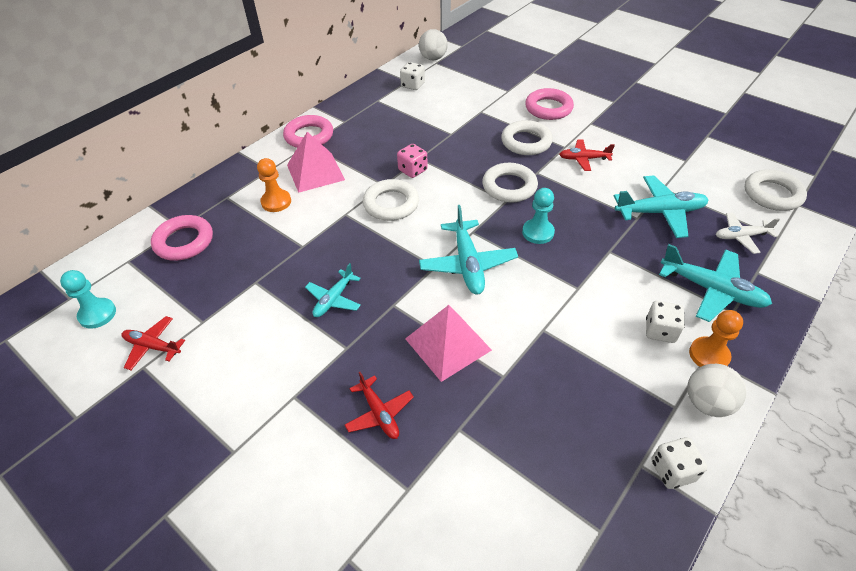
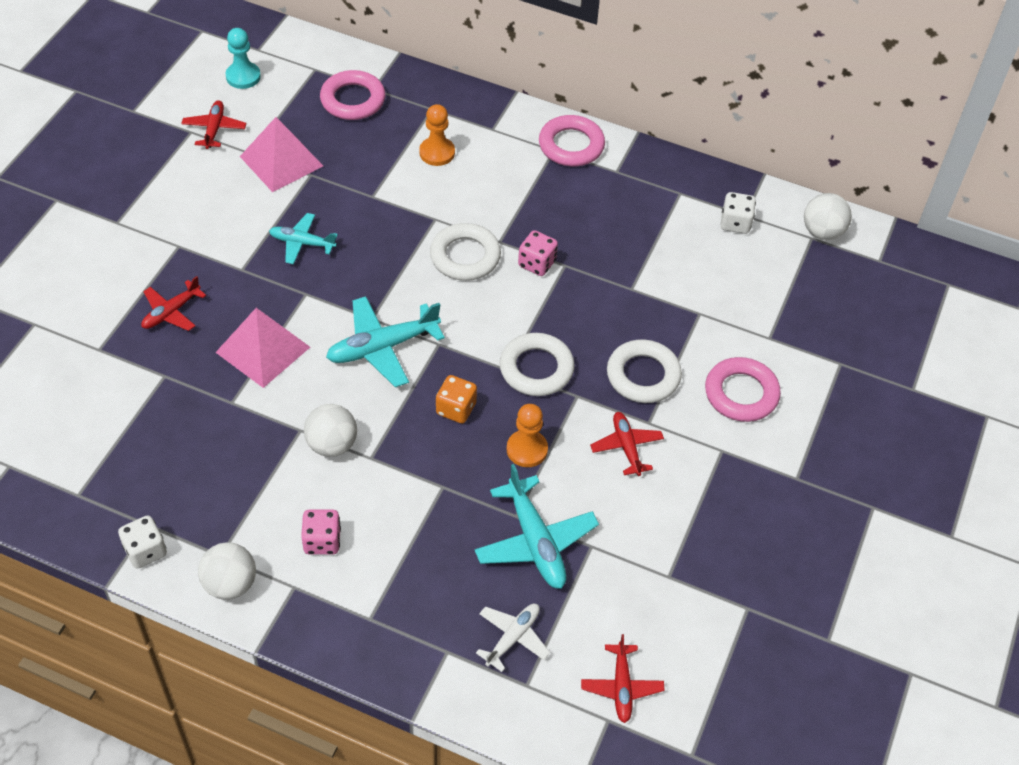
camera: 70 degrees right, 5 degrees up
pink pyramid [287,132,345,193] -> pink pyramid moved to [240,117,323,192]
turquoise pawn [522,188,555,244] -> orange dice [436,375,477,423]
white dice [646,301,685,343] -> pink dice [301,510,341,555]
turquoise plane [659,244,772,322] -> none
orange pawn [689,310,743,367] -> orange pawn moved to [507,404,548,467]
white plane [716,212,780,254] -> white plane turned 60 degrees clockwise [476,604,550,672]
white ring [745,169,807,211] -> red plane [581,634,665,723]
none -> white ball [304,404,357,457]

